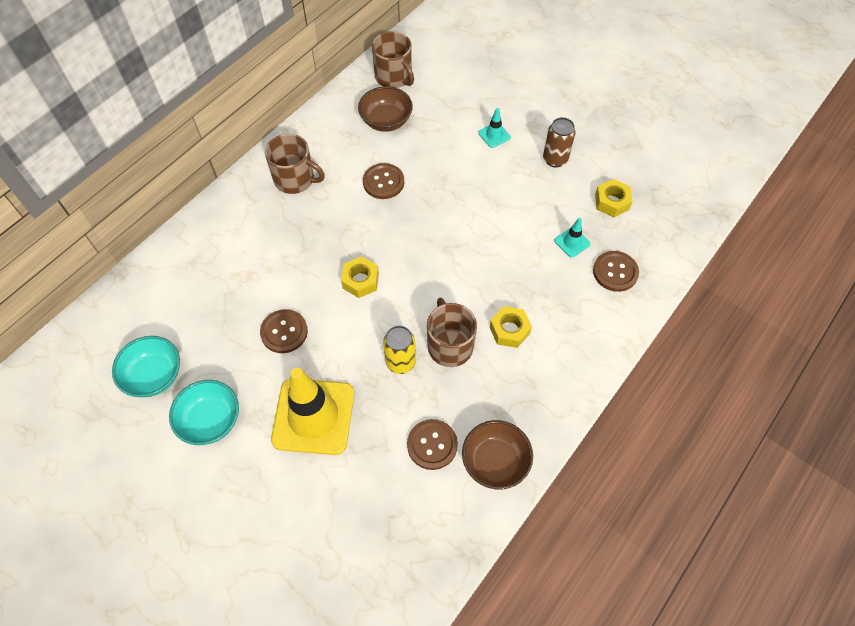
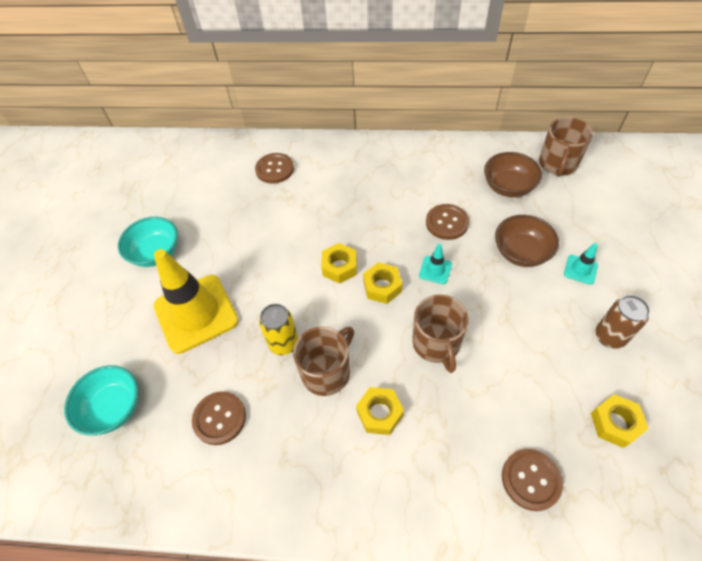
camera: 60 degrees right, 5 degrees down
turquoise bowl [112,336,180,397] -> turquoise bowl moved to [64,365,138,436]
brown button [260,309,308,353] -> brown button moved to [255,153,294,184]
brown mug [265,134,325,194] -> brown mug moved to [412,295,469,373]
brown bowl [462,420,533,489] -> brown bowl moved to [495,215,559,267]
turquoise traffic cone [554,218,590,258] -> turquoise traffic cone moved to [419,244,452,284]
none -> yellow nut [363,262,402,304]

